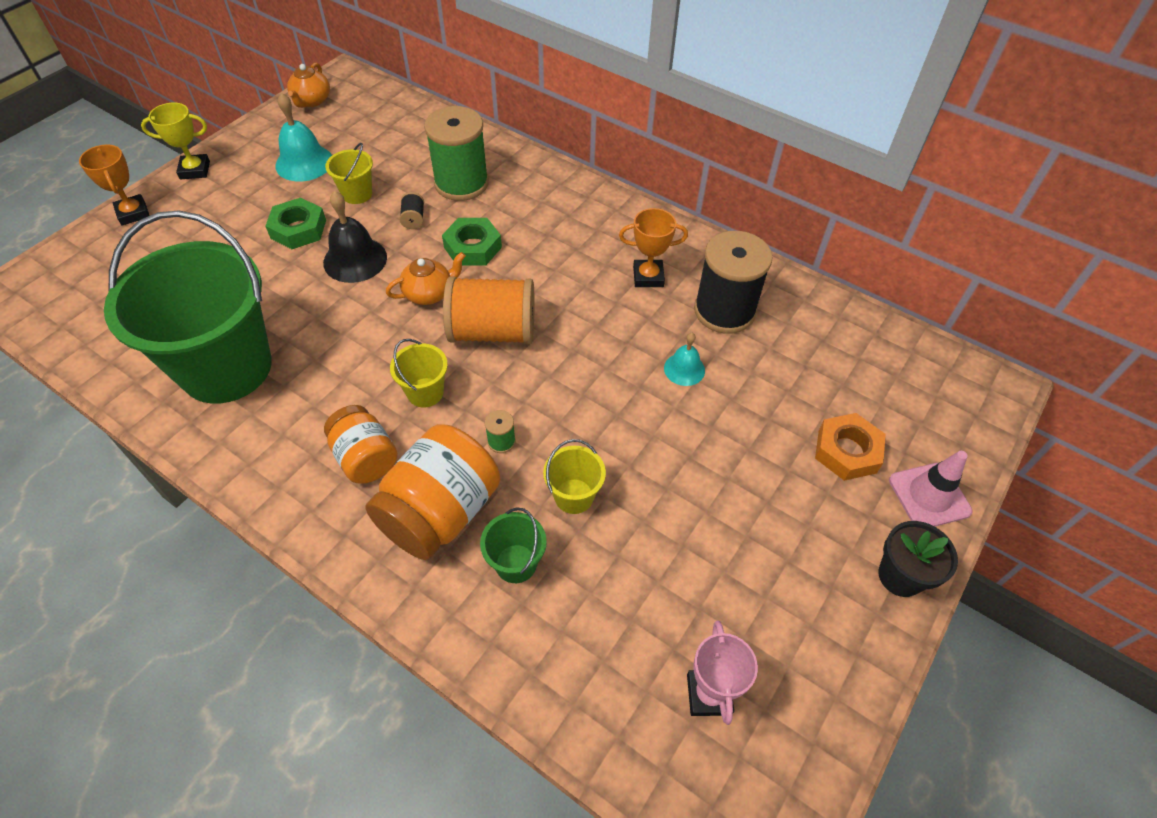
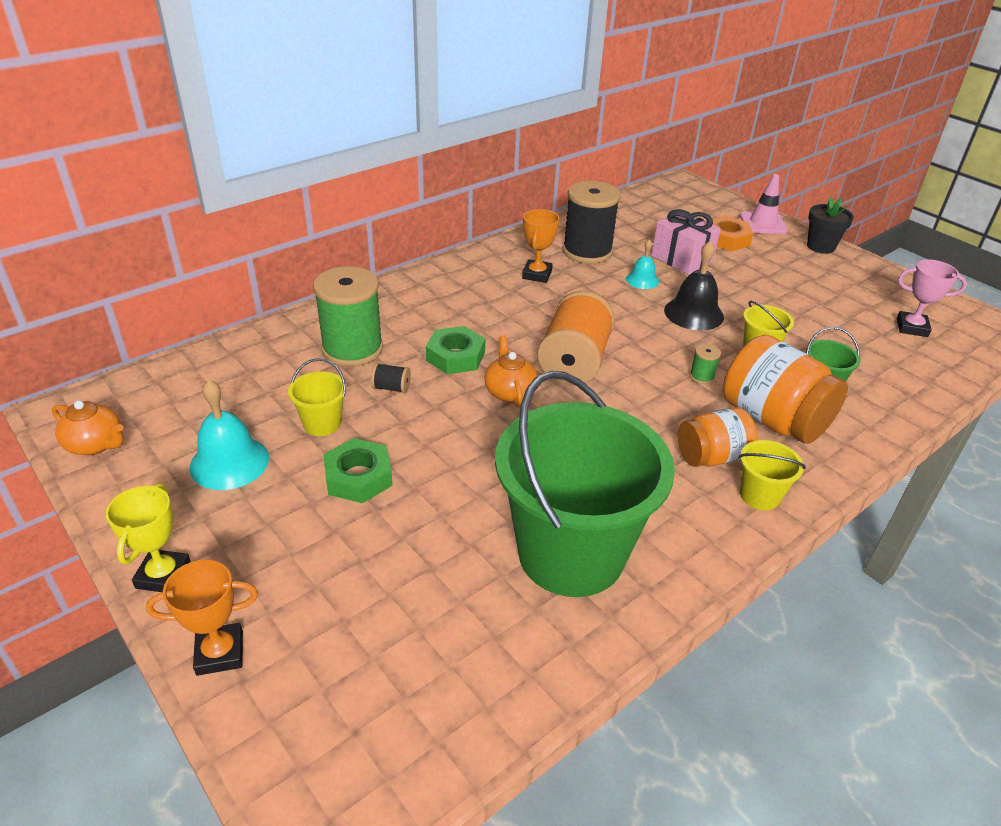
camera: 75 degrees left, 15 degrees down
black bell [323,191,387,283] -> black bell moved to [664,241,724,330]
yellow bucket [390,339,448,408] -> yellow bucket moved to [739,440,806,510]
none -> pink gift [651,209,721,275]

